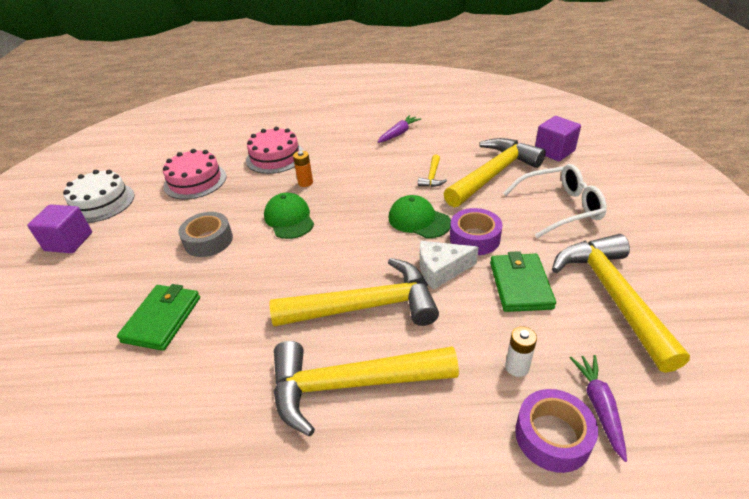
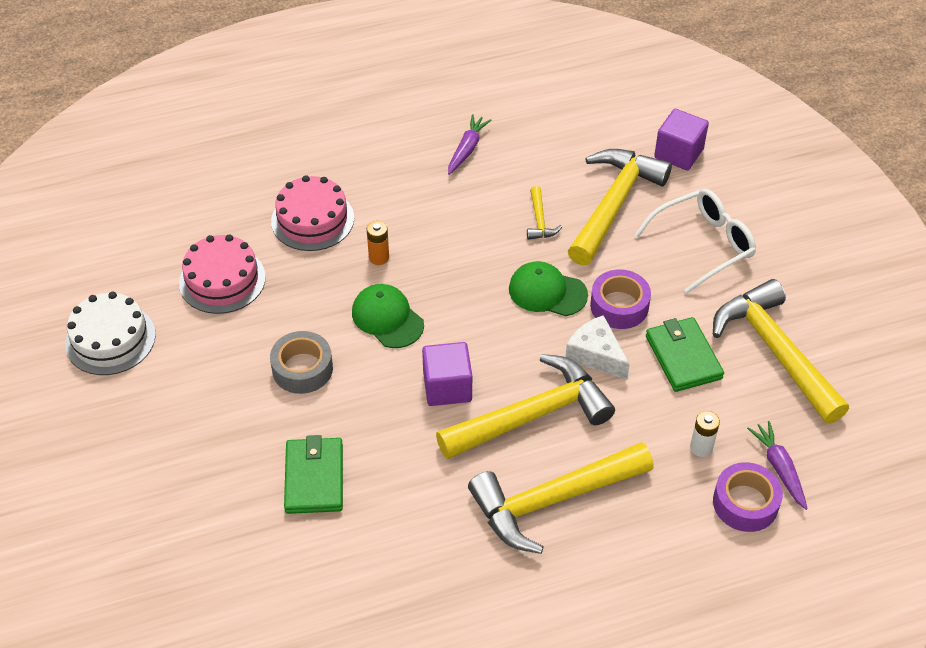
camera: 20 degrees left, 10 degrees up
purple cube [27,204,92,253] -> purple cube moved to [422,342,472,406]
white cheese [420,241,479,290] -> white cheese turned 75 degrees clockwise [565,315,630,380]

